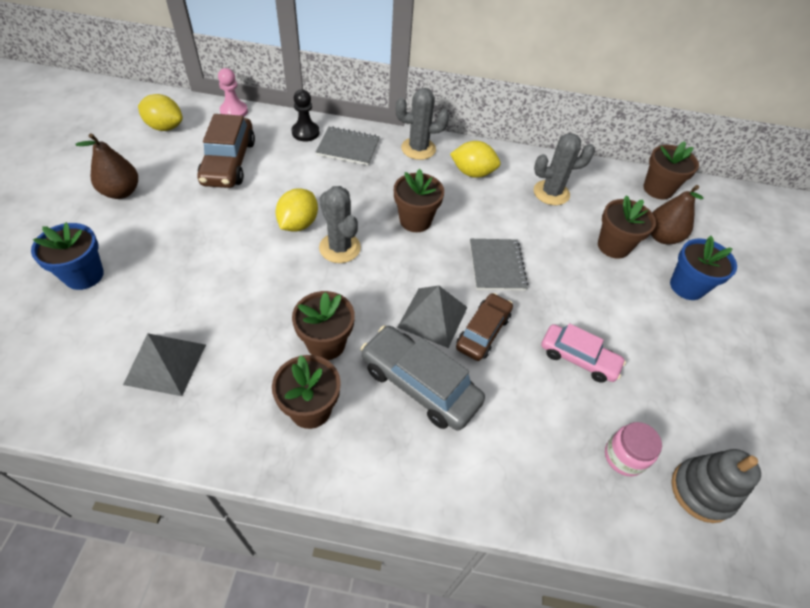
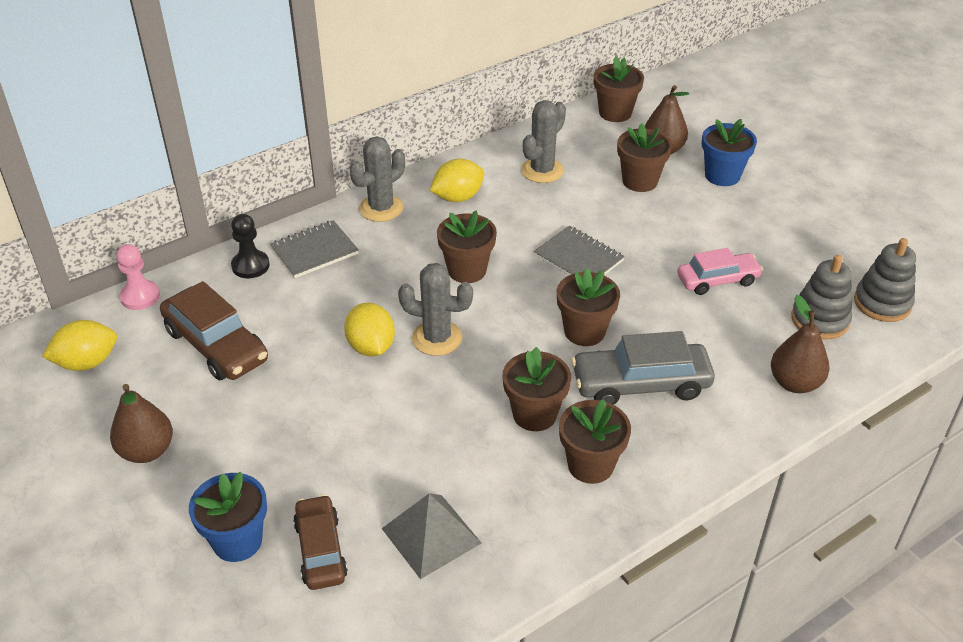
camera: 40 degrees left, 10 degrees down
grey pyramid [397,286,468,348] -> brown flower pot [557,268,620,346]
brown car [456,293,513,361] -> brown car moved to [293,494,348,590]
pink jar [605,422,662,476] -> grey stacking toy [791,255,852,339]
none -> brown pear [771,295,830,393]

